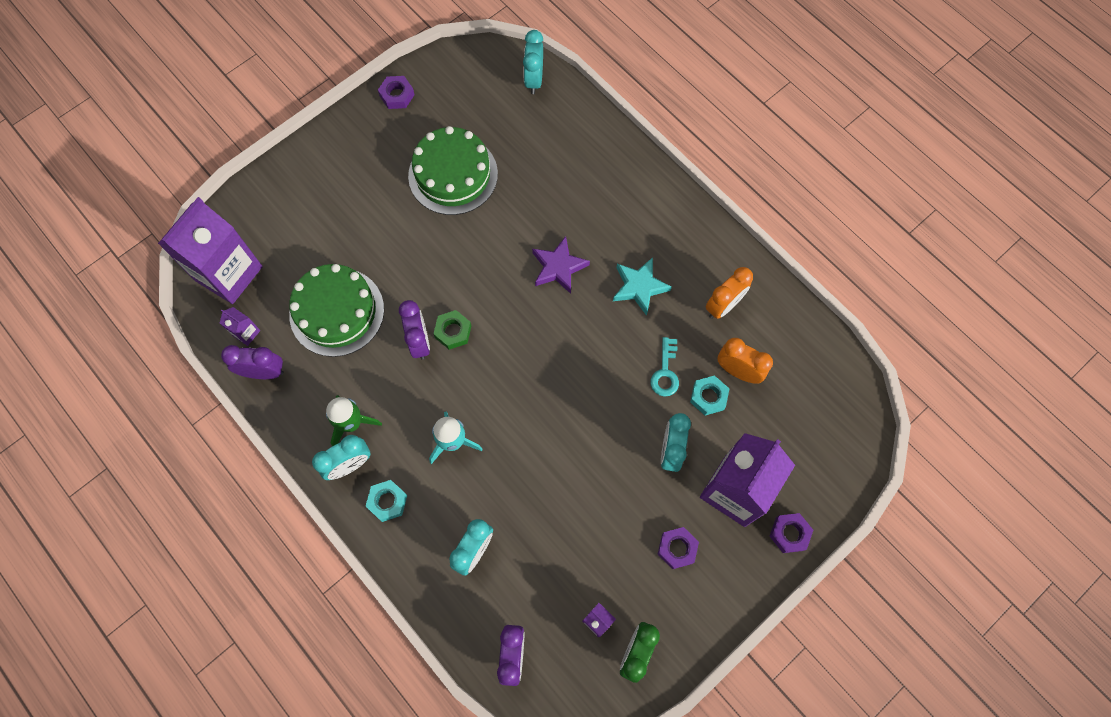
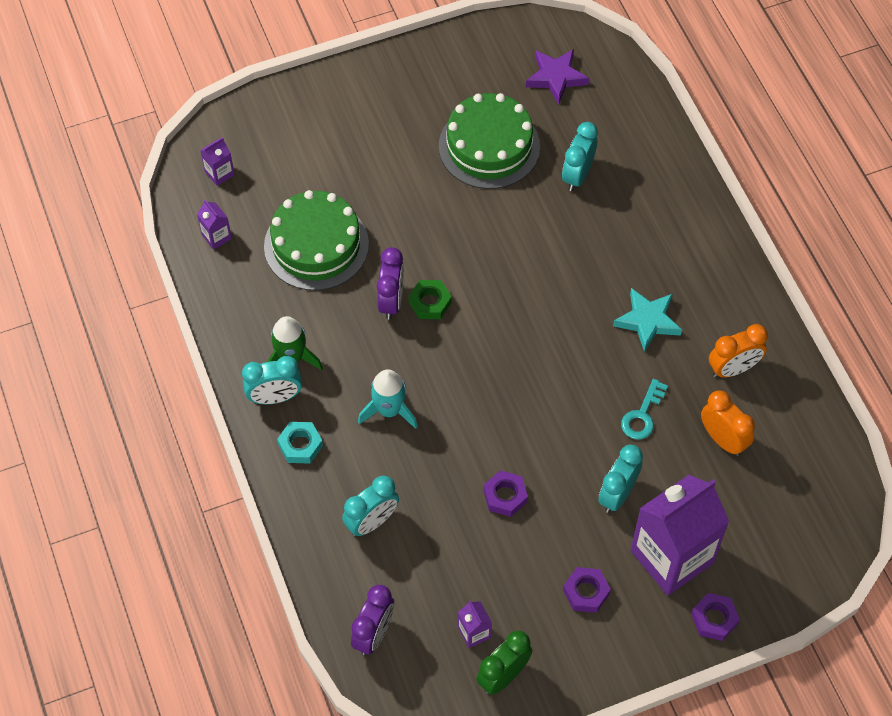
camera: 20 degrees right, 10 degrees down
purple carton [158,197,263,304] -> purple carton [200,137,235,186], size x0.40
purple clock [221,345,284,379] -> none
purple nut [378,76,415,109] -> purple nut moved to [484,470,528,517]
turquoise clock [523,30,543,94] -> turquoise clock moved to [562,122,598,191]
purple star [532,236,590,294] -> purple star moved to [526,49,589,104]
turquoise nut [690,375,729,415] -> none

